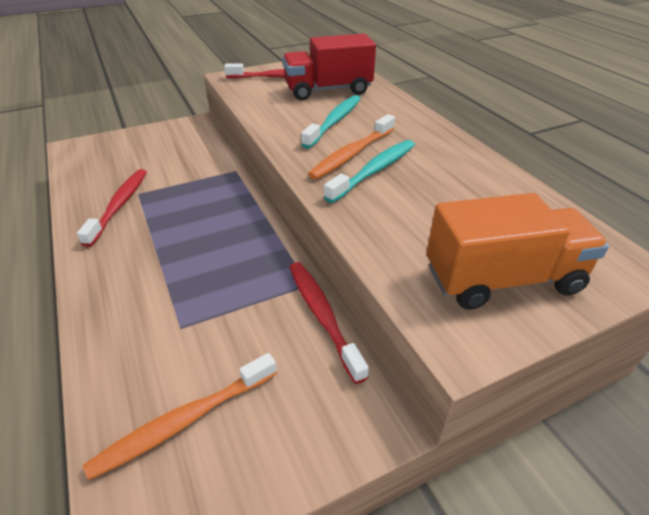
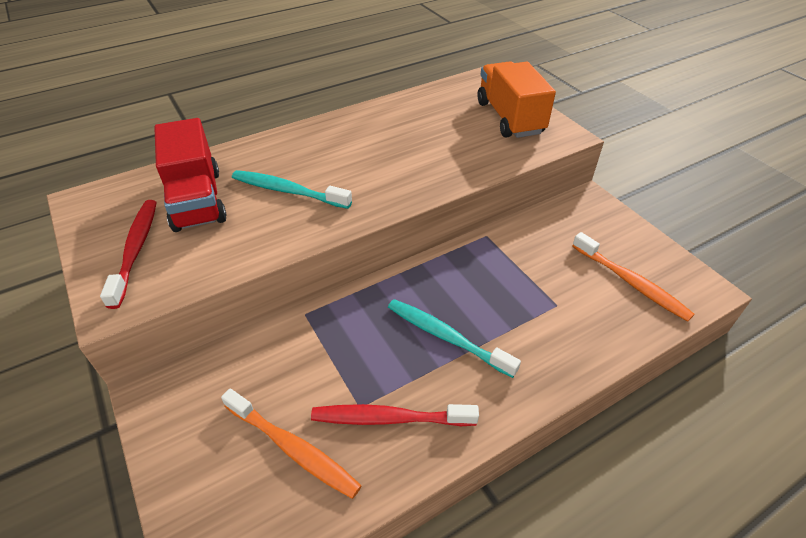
camera: 95 degrees left, 5 degrees up
red toothbrush [290,262,369,384] -> none
orange toothbrush [308,114,395,180] -> orange toothbrush moved to [221,388,362,499]
turquoise toothbrush [324,140,415,203] -> turquoise toothbrush moved to [388,299,521,378]

